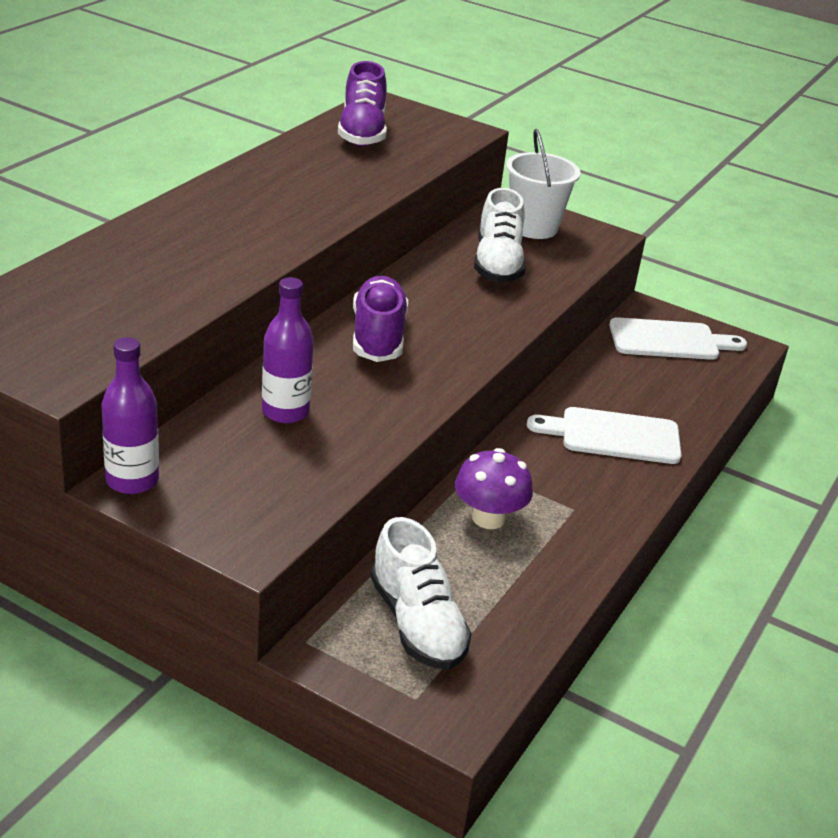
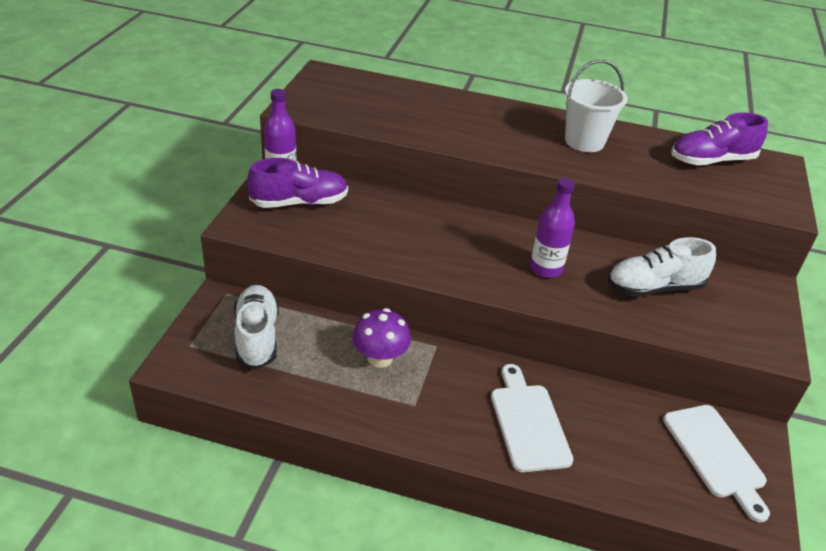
camera: 75 degrees right, 5 degrees up
purple bottle [262,277,314,424] -> purple bottle moved to [530,178,575,278]
purple shoe [353,276,408,362] -> purple shoe moved to [247,158,348,208]
white shoe [370,517,472,670] -> white shoe turned 120 degrees clockwise [234,285,279,369]
white bucket [506,129,581,239] -> white bucket moved to [565,60,628,152]

